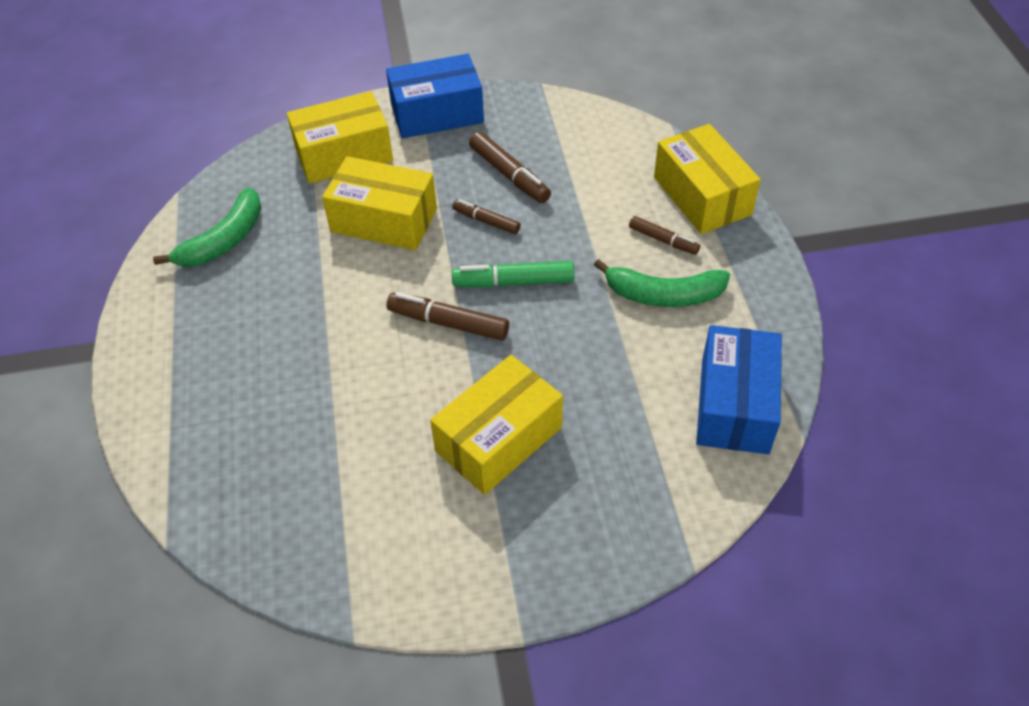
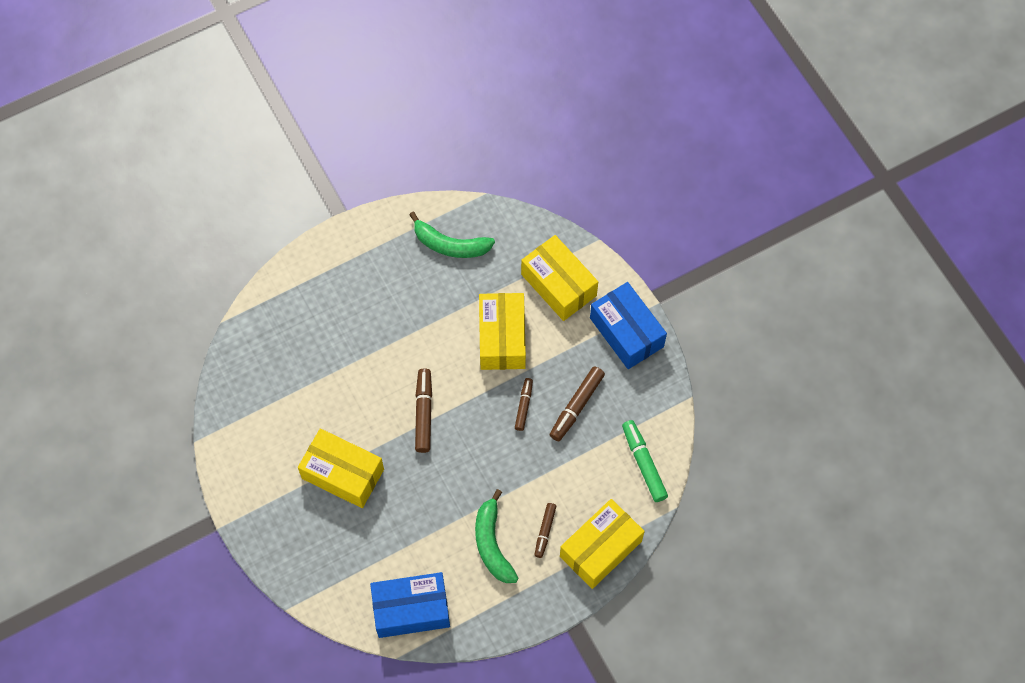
camera: 70 degrees right, 15 degrees up
green marker [452,261,575,288] -> green marker moved to [622,420,668,502]

